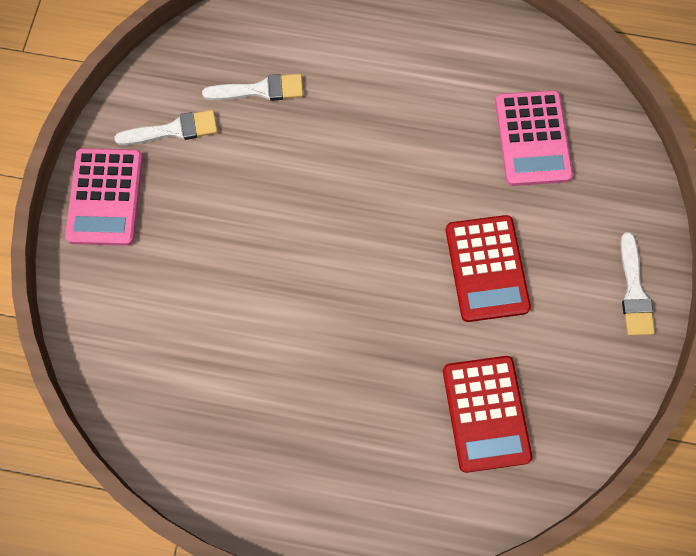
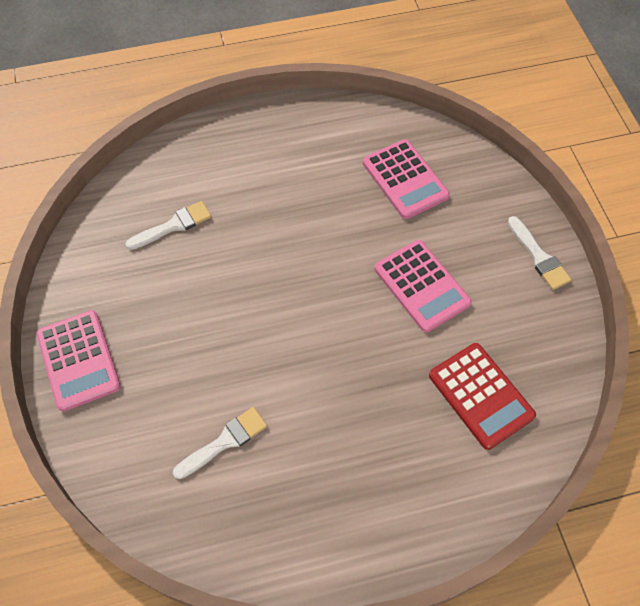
camera: 25 degrees left, 10 degrees down
white brush [114,110,218,145] -> white brush moved to [173,407,267,479]
red calculator [446,215,531,322] -> pink calculator [374,240,472,333]

